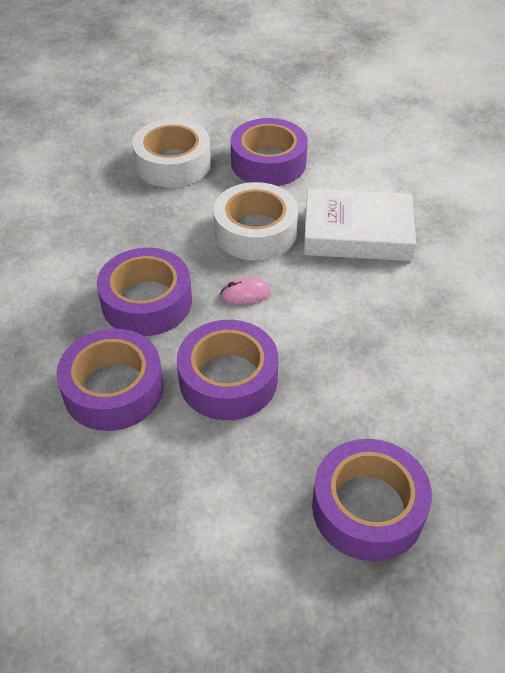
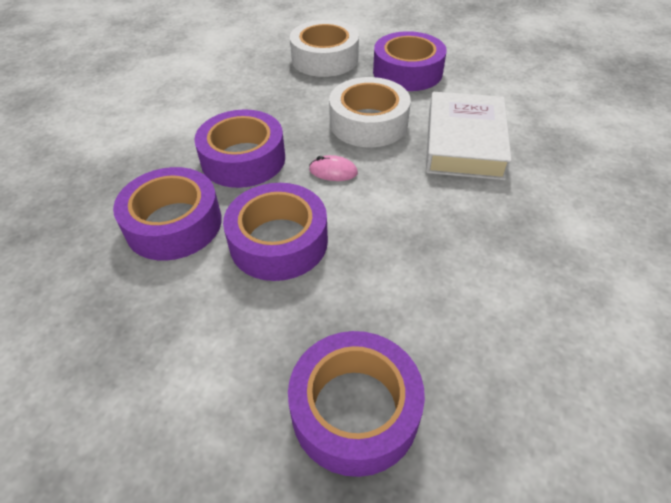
camera: 20 degrees right, 0 degrees up
white book [303,189,416,261] -> white book turned 75 degrees clockwise [426,92,512,180]

